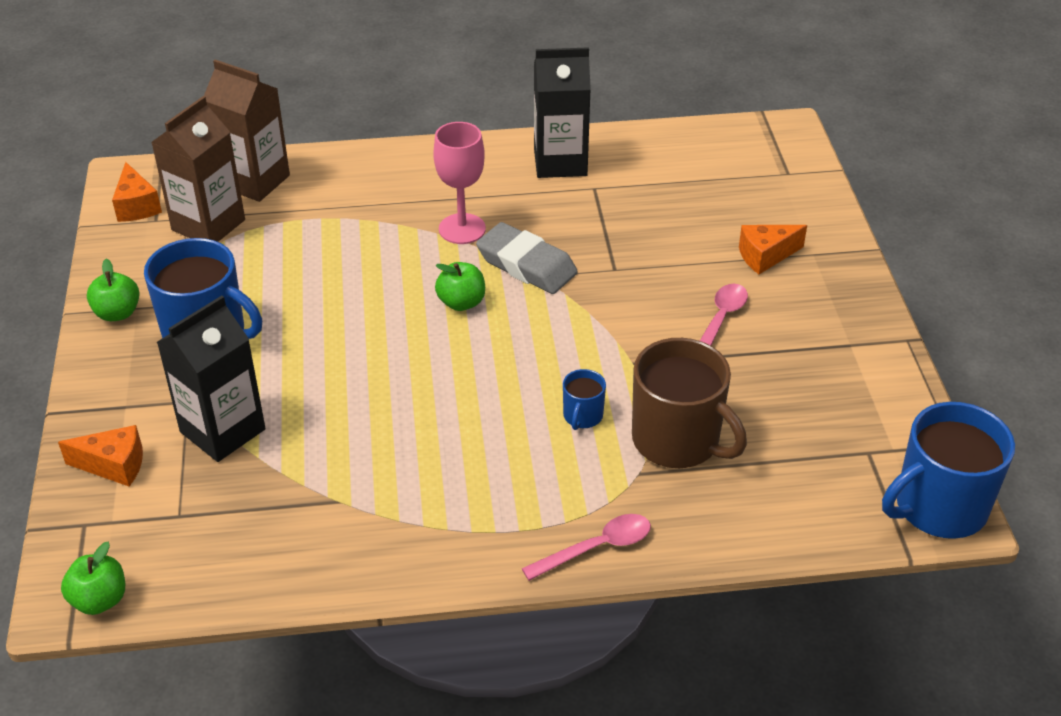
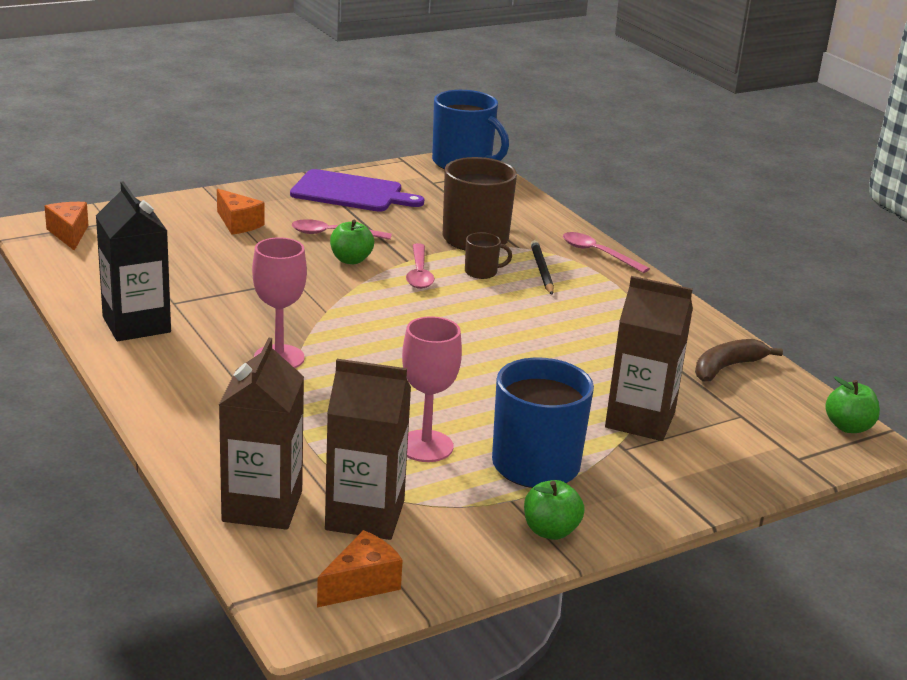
camera: 115 degrees left, 15 degrees down
orange cheese [58,425,143,487] -> orange cheese moved to [45,202,89,251]
black carton [157,296,266,462] -> brown carton [605,276,693,441]
green apple [435,262,485,311] -> green apple moved to [330,220,374,264]
grey eraser [476,222,578,294] -> none
blue mug [563,369,606,430] -> brown mug [465,232,512,279]
none -> purple cutting board [290,169,424,212]
none -> pink goblet [402,316,462,462]
none -> pink spoon [406,243,435,289]
none -> black pencil [531,240,554,295]
none -> brown banana [695,339,783,382]

